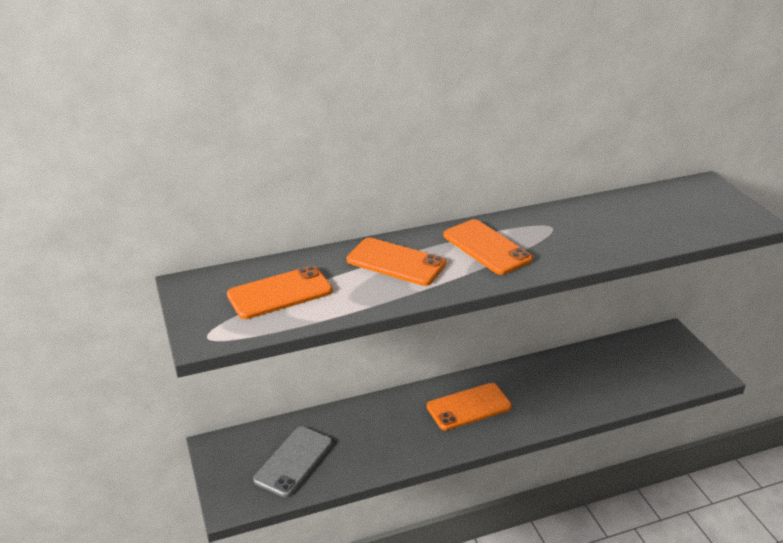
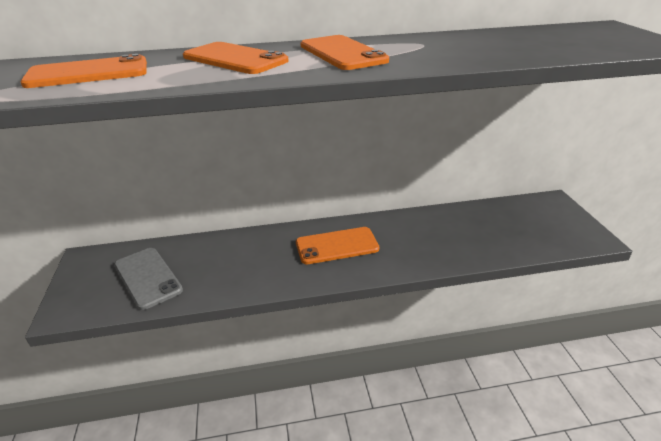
camera: 10 degrees right, 0 degrees up
grey phone [253,426,333,497] -> grey phone turned 75 degrees counterclockwise [114,248,183,310]

